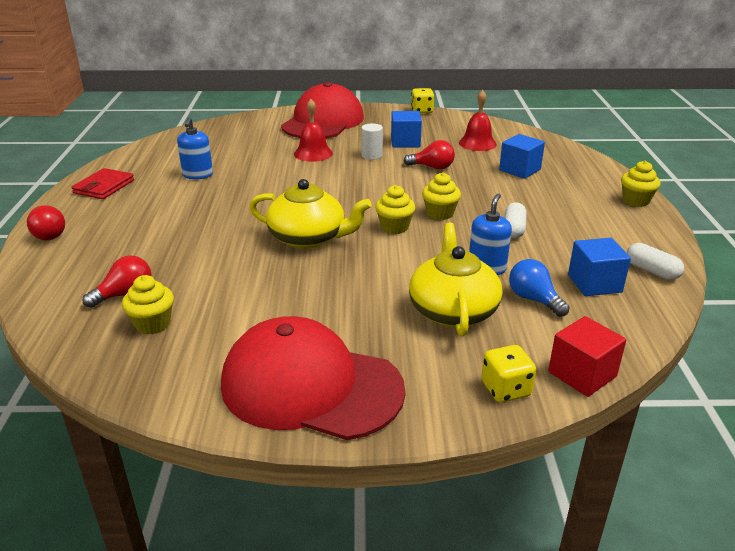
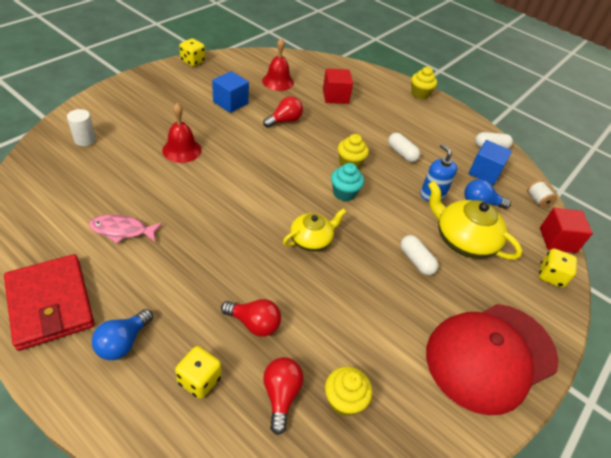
camera: 55 degrees left, 15 degrees up
red light bulb [27,205,65,240] -> red light bulb moved to [221,299,281,337]
red wallet [72,168,134,199] -> red wallet [4,254,94,351], size x1.52
blue soap dispenser [177,117,213,179] -> pink fish [89,214,163,244]
yellow teapot [249,179,372,249] -> yellow teapot [283,208,346,252], size x0.63
red cap [281,82,364,139] -> none
white cylinder [361,123,383,160] -> white cylinder moved to [67,109,96,146]
yellow cupcake [375,185,415,234] -> turquoise cupcake [331,163,364,201]
blue cube [499,134,545,179] -> red cube [323,69,353,104]
none -> blue light bulb [92,309,153,360]
none -> yellow dice [175,346,222,399]
none -> white capsule [400,235,439,275]
none -> white spool [527,180,557,208]

